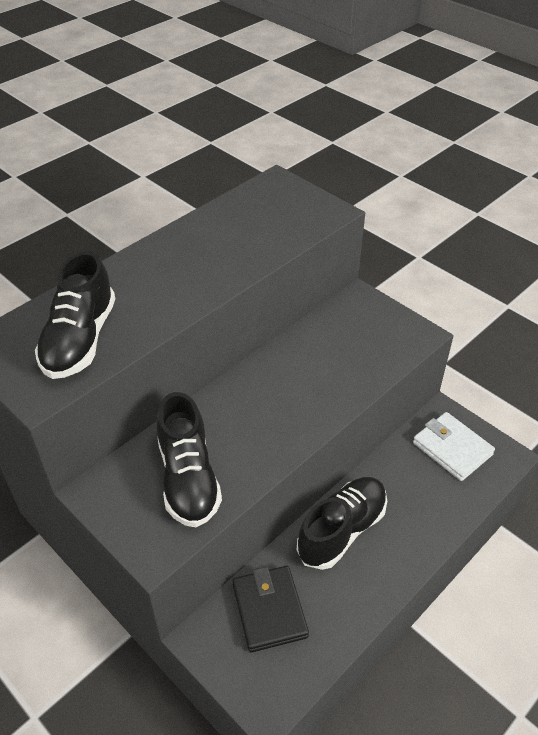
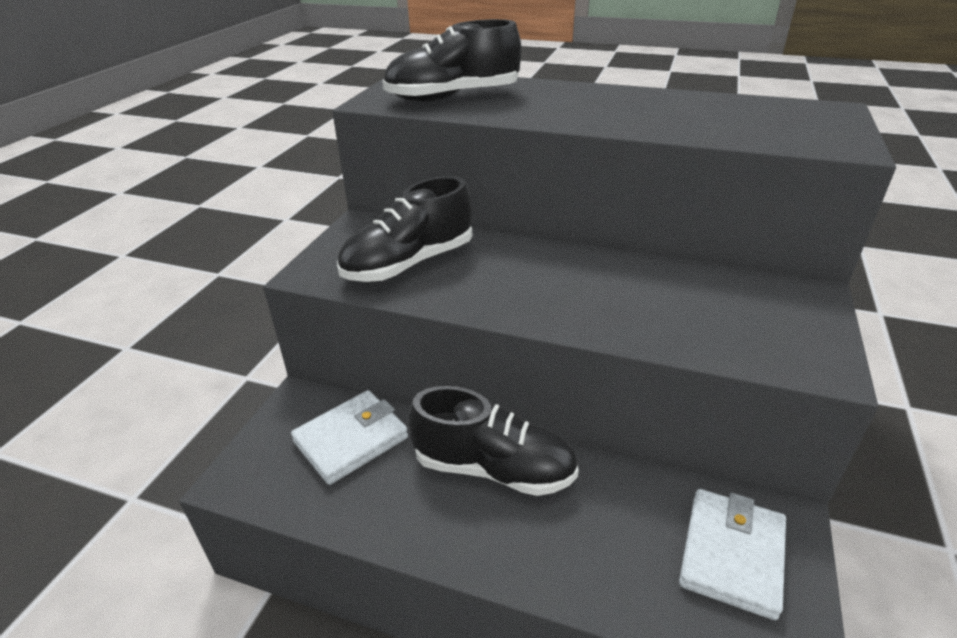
camera: 65 degrees right, 10 degrees down
black wallet [232,566,309,652] -> white wallet [291,390,408,485]

